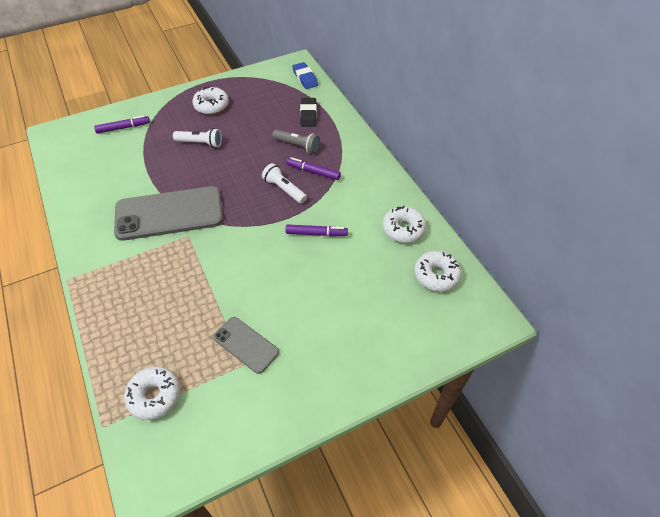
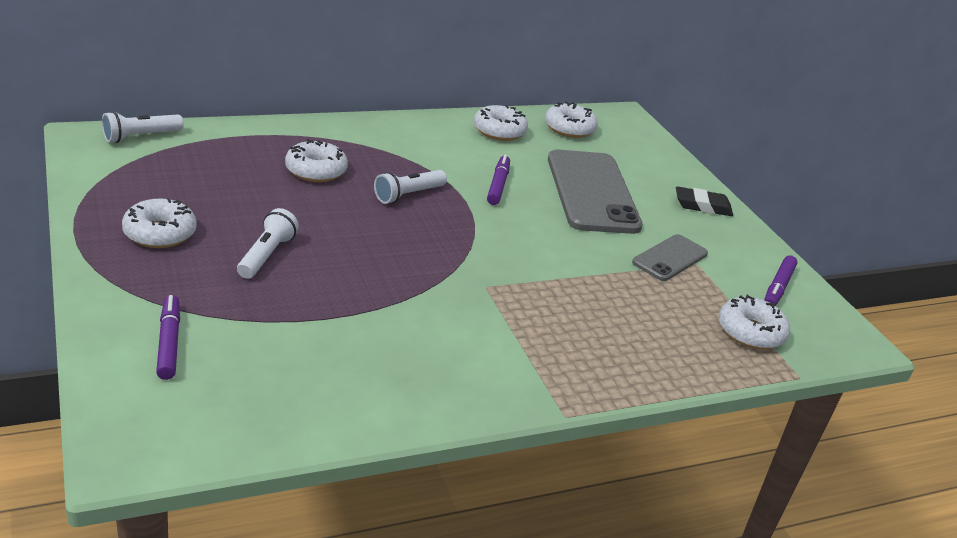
camera: 90 degrees left, 20 degrees down
grey phone [114,186,223,241] -> grey phone moved to [548,150,643,234]
grey flashlight [272,129,320,153] -> white donut [285,139,348,182]
purple marker [286,157,341,180] -> purple marker moved to [764,255,797,306]
blue eraser [292,62,318,89] -> white flashlight [102,111,184,143]
black eraser [300,98,317,127] -> black eraser moved to [676,186,733,216]

